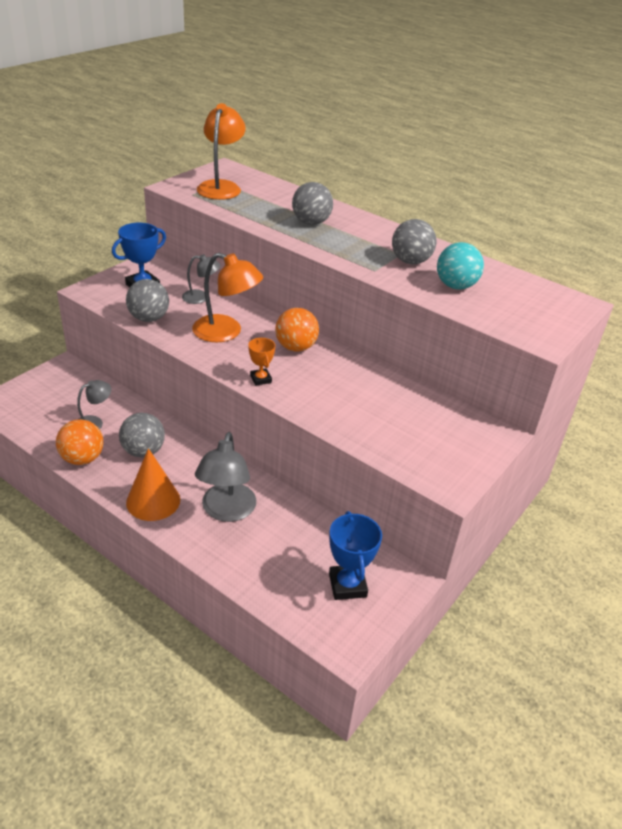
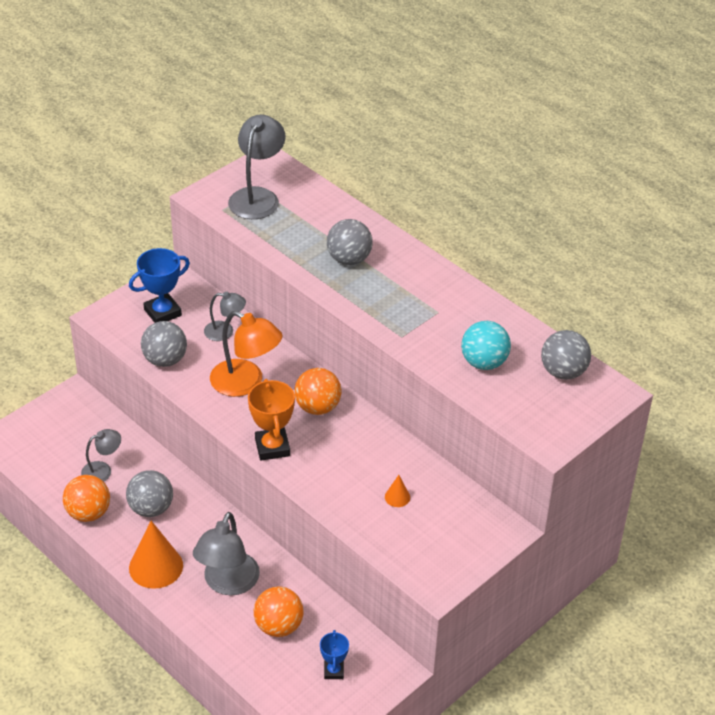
camera: 10 degrees right, 5 degrees up
orange lamp [197,103,246,200] -> grey lamp [228,115,285,219]
orange trophy [248,338,275,386] -> orange trophy [248,379,295,461], size x1.67
blue trophy [329,511,382,600] -> blue trophy [320,630,349,679], size x0.60
grey ball [392,219,437,264] -> grey ball moved to [541,330,591,380]
none -> orange ball [254,586,304,637]
none -> orange cone [385,475,410,507]

